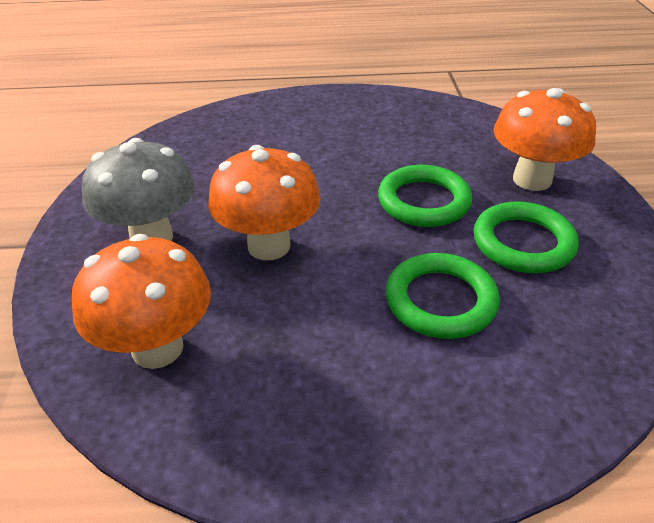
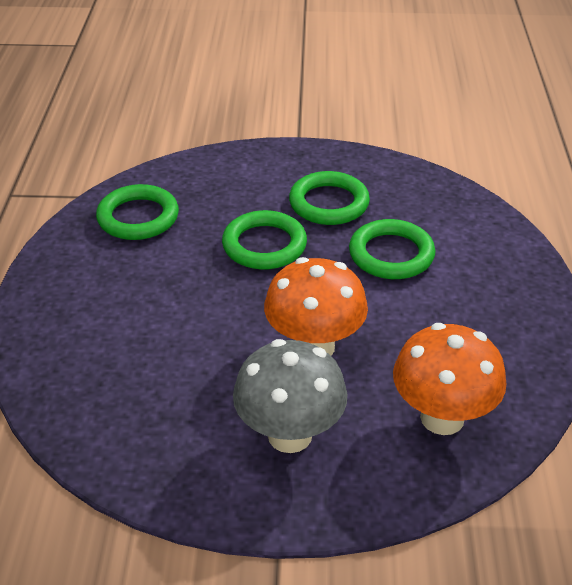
camera: 85 degrees left, 0 degrees up
orange mushroom [494,88,596,191] -> none
none -> green ring [96,184,179,240]

